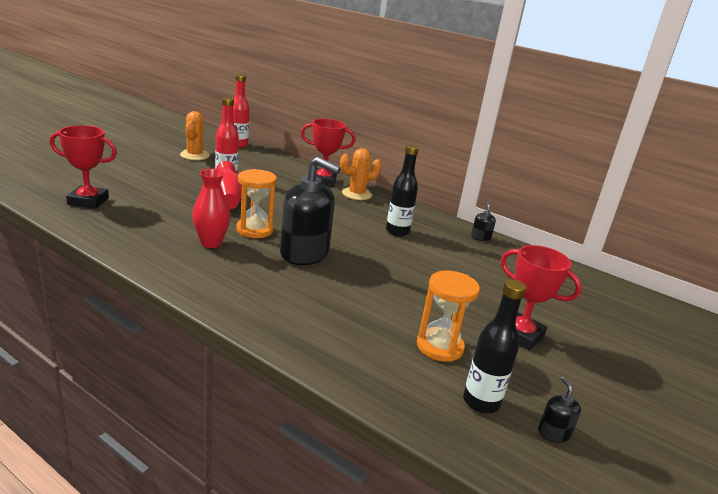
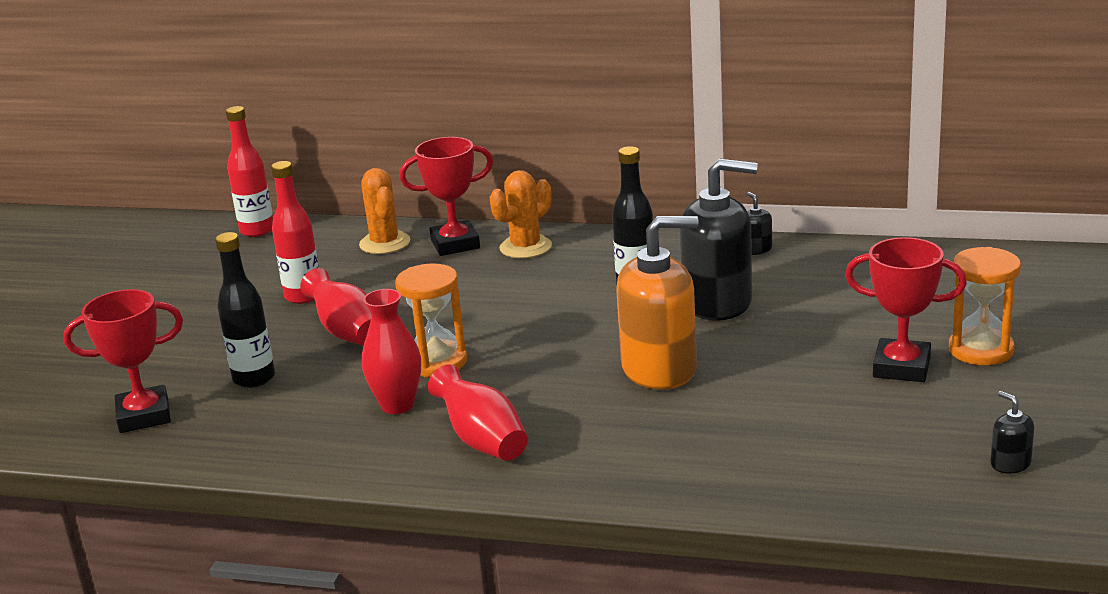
camera: 15 degrees left, 0 degrees up
orange cactus [180,111,210,160] -> orange cactus moved to [359,168,410,254]
black soap dispenser [280,156,341,265] -> black soap dispenser moved to [680,158,758,321]
orange hourglass [417,271,480,362] -> orange hourglass moved to [949,247,1021,365]
black bottle [463,279,526,414] -> black bottle moved to [215,232,275,388]
none -> red vase [428,364,528,461]
none -> orange soap dispenser [616,216,699,390]

